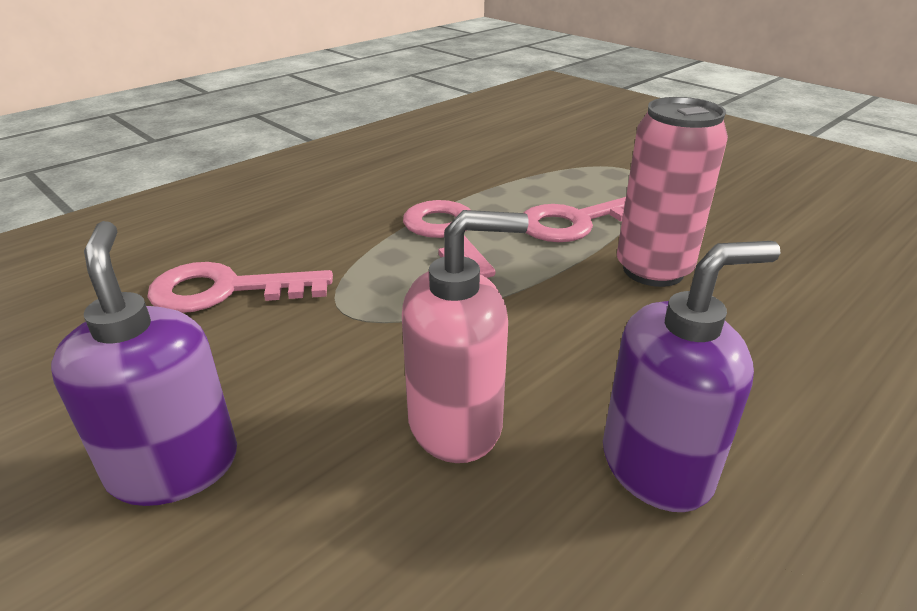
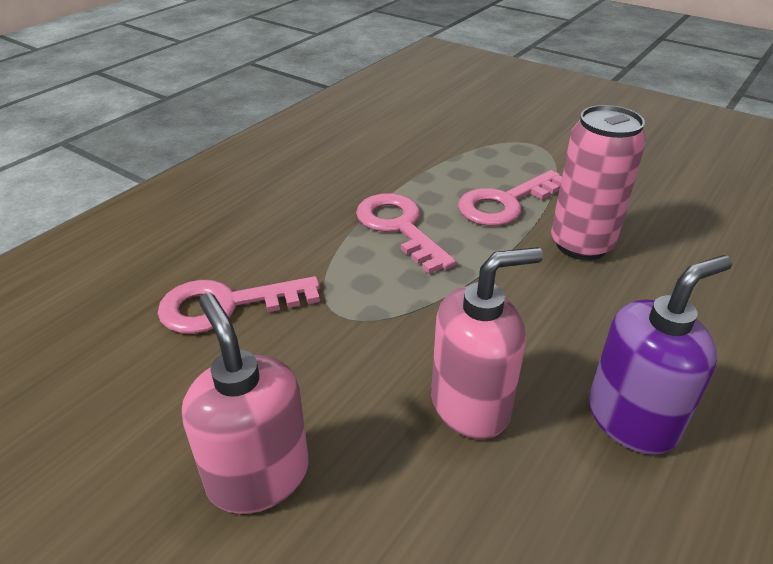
camera: 10 degrees left, 5 degrees up
purple soap dispenser [51,221,237,506] -> pink soap dispenser [182,293,309,514]

